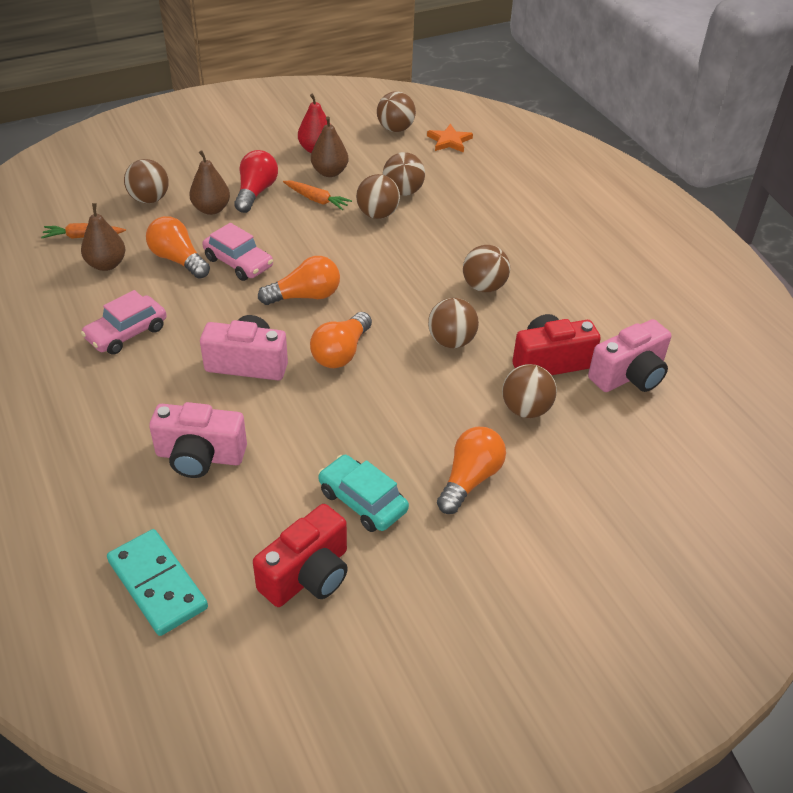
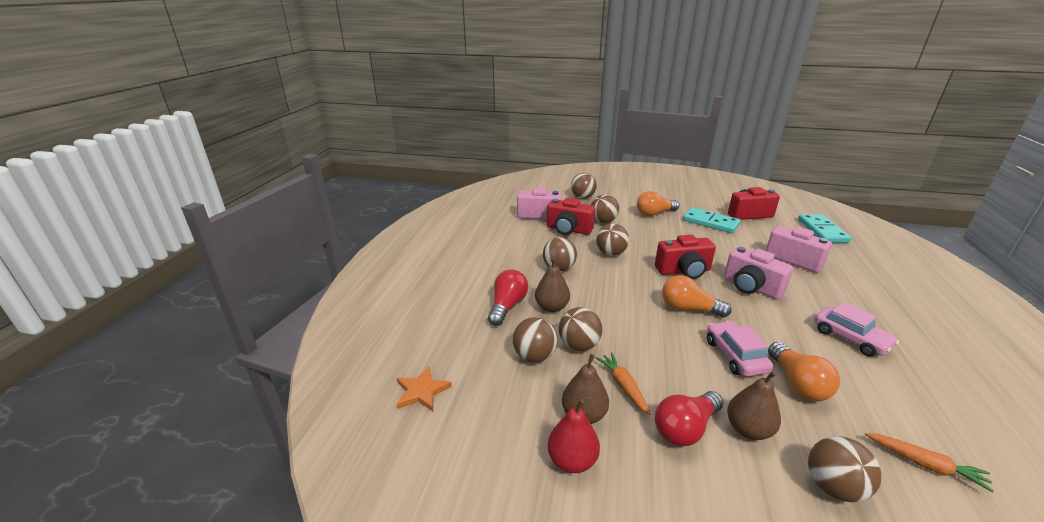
camera: 140 degrees left, 15 degrees down
brown pear [81,203,126,271] -> brown pear moved to [535,257,570,312]
pink car [81,290,166,355] -> pink car turned 60 degrees clockwise [814,302,899,357]
orange light bulb [310,312,372,368] -> red camera [655,235,716,279]
turquoise car [318,455,409,532] -> turquoise domino [683,207,741,233]
brown ball [377,91,416,132] -> brown ball moved to [571,173,597,199]
none -> red light bulb [488,269,528,326]

